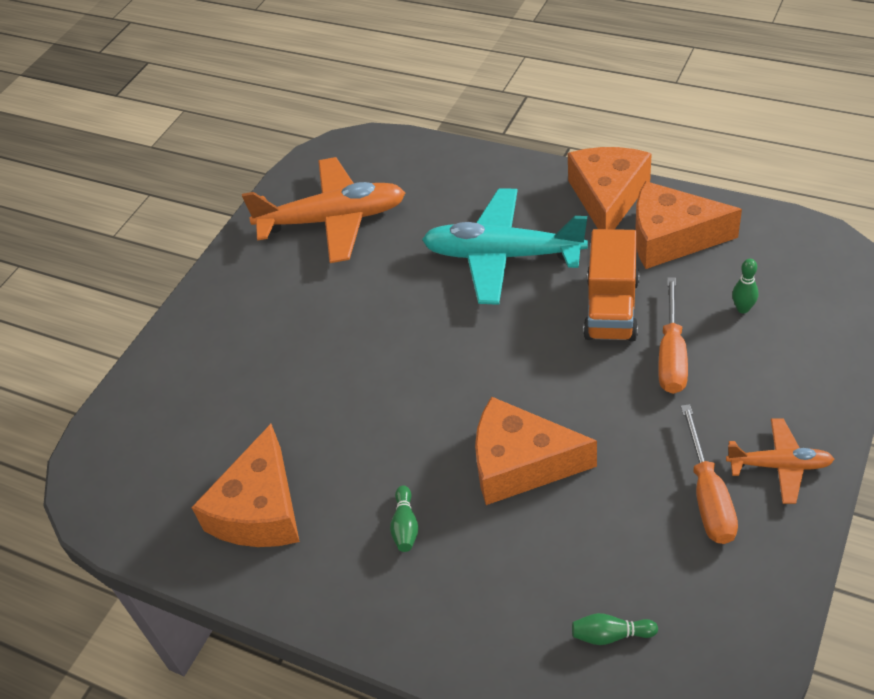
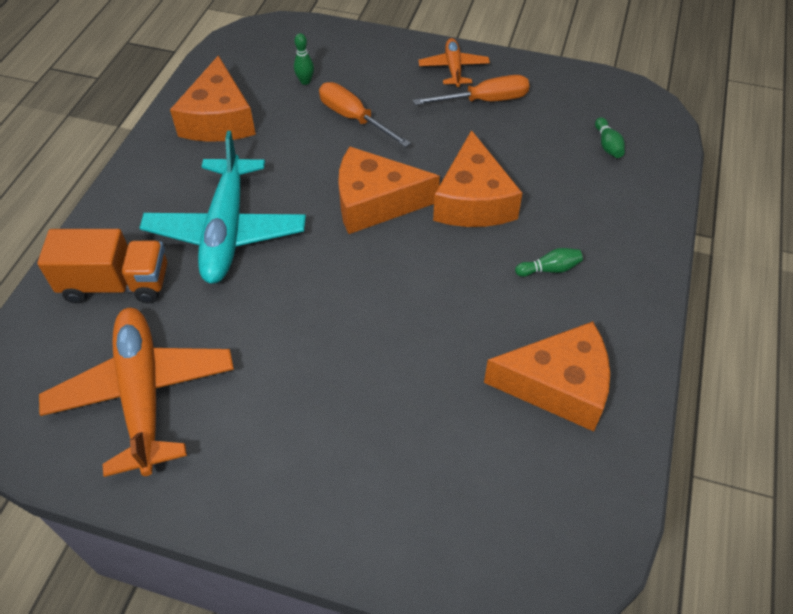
camera: 105 degrees left, 5 degrees up
orange cheese [568,147,652,229] -> orange cheese moved to [338,146,440,234]
orange truck [583,229,640,341] -> orange truck moved to [37,229,167,304]
orange screwdriver [658,277,688,394] -> orange screwdriver turned 135 degrees counterclockwise [319,82,411,147]

